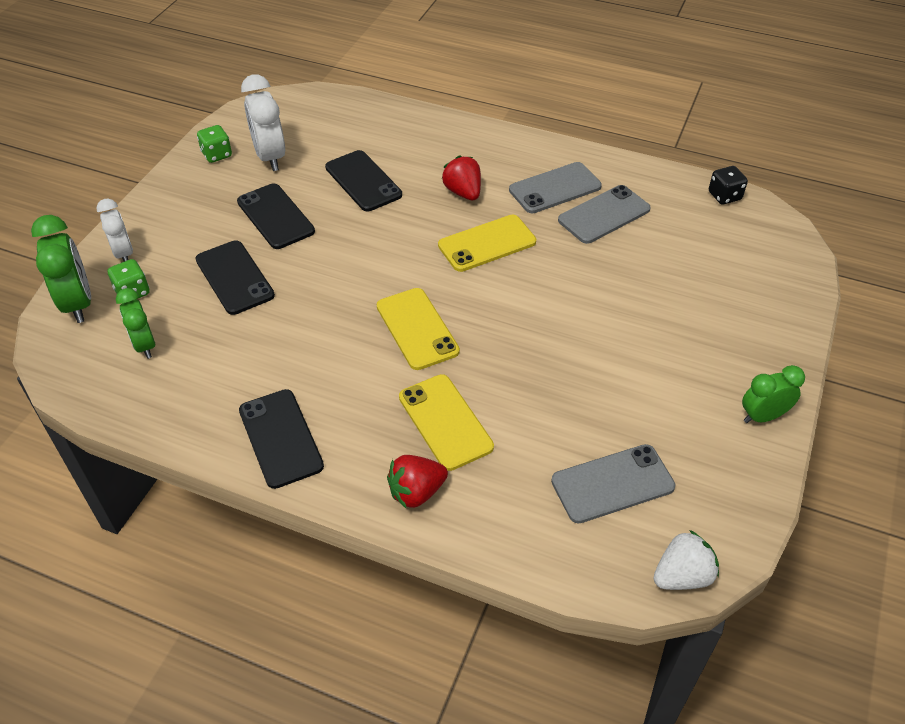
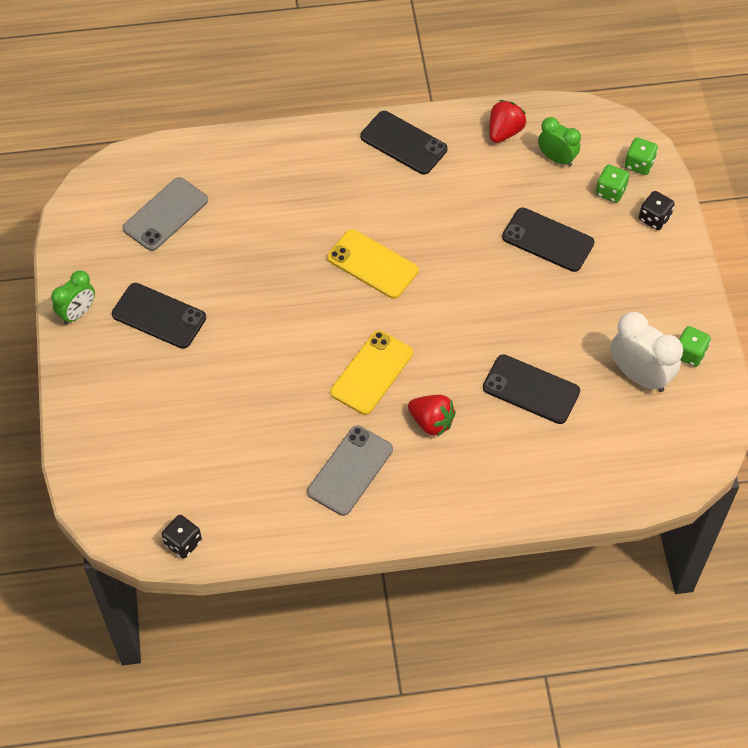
camera: 150 degrees right, 10 degrees up
green clock [31,215,91,323] -> green dice [625,137,658,175]
white clock [97,199,133,262] -> black dice [639,191,675,230]
black phone [237,183,315,249] -> black phone moved to [112,283,206,349]
red strawberry [387,455,448,509] -> red strawberry moved to [489,100,526,143]
yellow phone [399,374,494,471] -> none
grey phone [558,185,651,244] -> none
white strawberry [654,530,719,590] -> none

